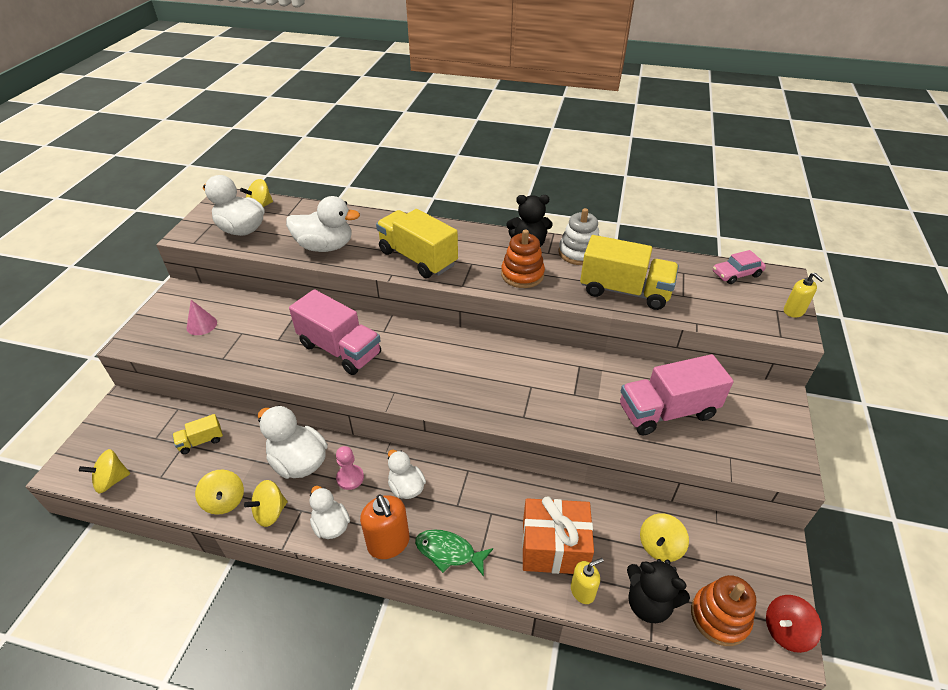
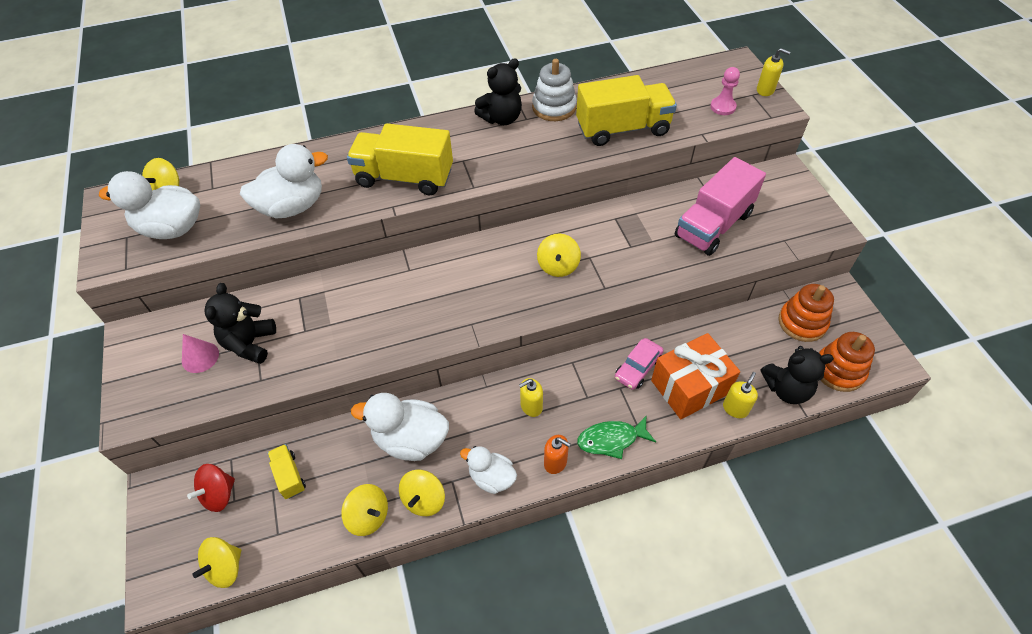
camera: 30 degrees left, 10 degrees up
yellow truck [172,414,223,454] -> yellow truck turned 120 degrees clockwise [267,444,306,499]
pink truck [289,289,381,375] -> none
pink pawn [336,446,364,490] -> pink pawn moved to [710,67,740,115]
orange soap dispenser [360,495,410,559] -> orange soap dispenser [544,435,570,474], size x0.62
white duck [388,450,426,499] -> yellow soap dispenser [519,378,543,417]
orange stacking toy [501,229,545,288] -> orange stacking toy moved to [778,284,834,342]
yellow spinning top [640,513,689,562] -> yellow spinning top moved to [537,234,581,277]
pink car [713,250,766,284] -> pink car moved to [615,338,664,390]
red spinning top [766,595,822,653] -> red spinning top moved to [187,464,235,512]
none -> black teddy bear [204,283,276,364]

